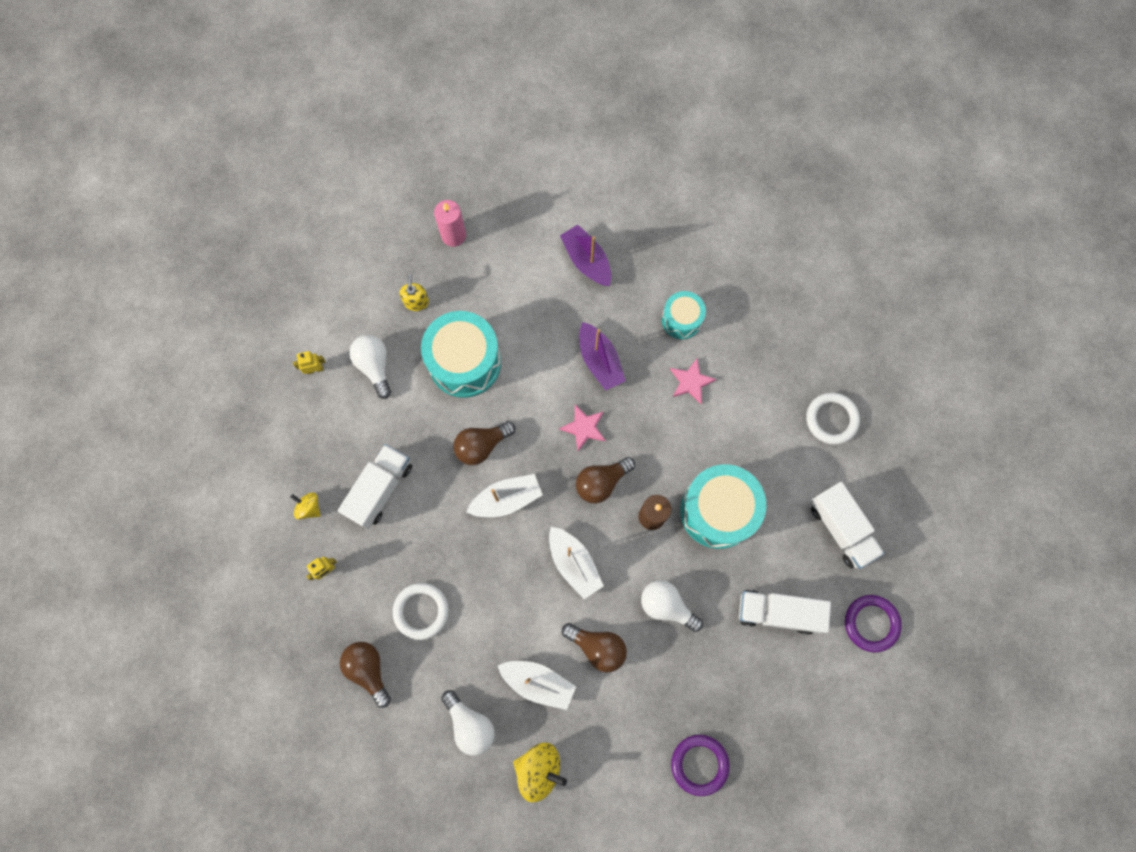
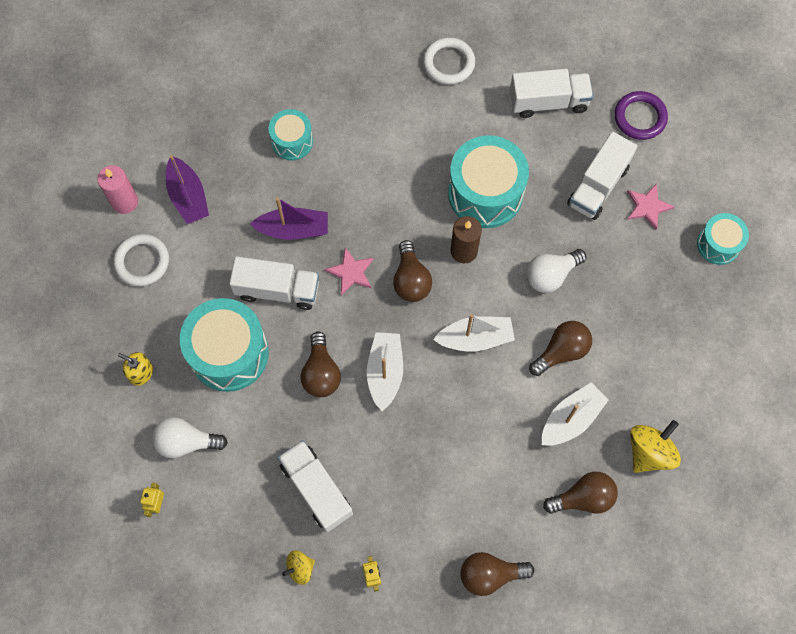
camera: 65 degrees left, 5 degrees down
white ring [393,583,449,640] -> white ring moved to [113,234,169,287]
pink candle [434,200,466,247] -> pink candle moved to [97,165,138,214]
white light bulb [441,690,495,756] -> brown light bulb [543,472,618,514]
purple boat [560,225,611,286] -> purple boat turned 105 degrees counterclockwise [166,155,209,224]
pink star [670,358,717,404] -> pink star moved to [627,183,675,230]
purple ring [671,735,730,796] -> none
none -> white truck [229,256,319,310]
none -> turquoise drum [697,213,749,265]

